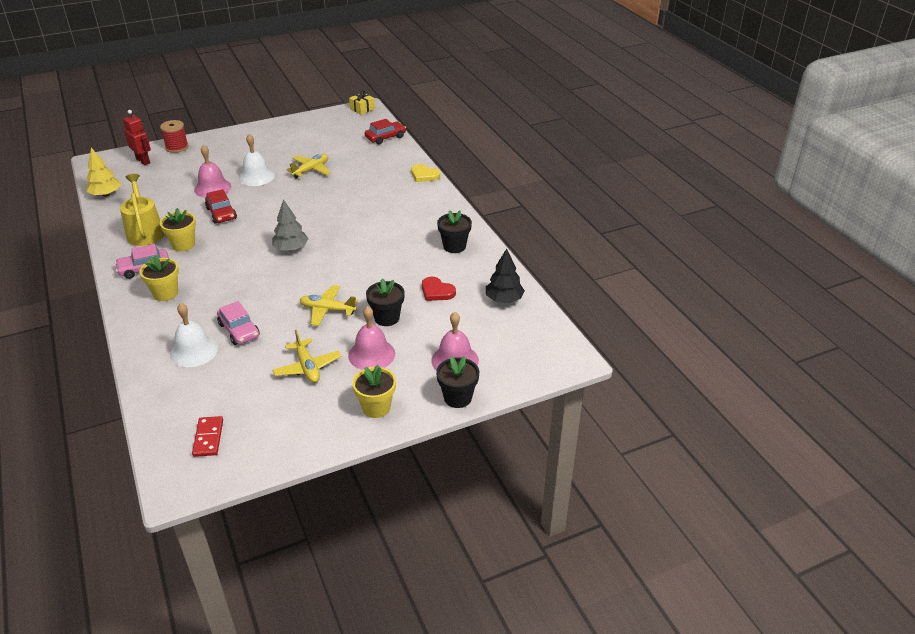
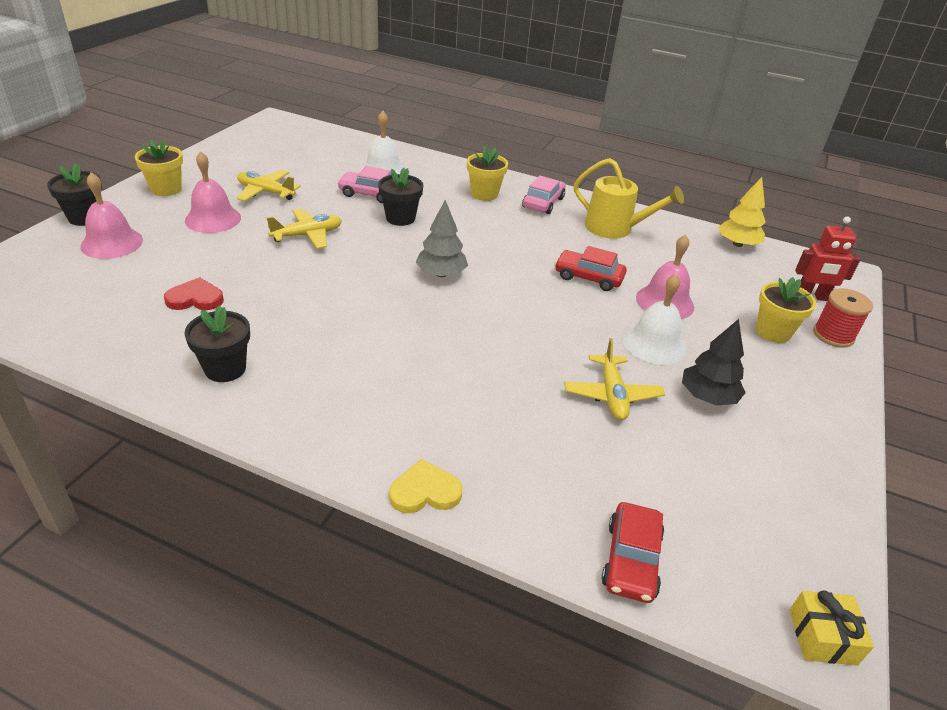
camera: 135 degrees right, 0 degrees up
yellow flower pot [160,208,196,252] -> yellow flower pot moved to [756,277,816,343]
red domino [192,416,223,457] -> none
black flower pot [366,278,405,326] -> black flower pot moved to [378,168,423,226]
black tree [486,249,525,303] -> black tree moved to [682,319,746,406]

